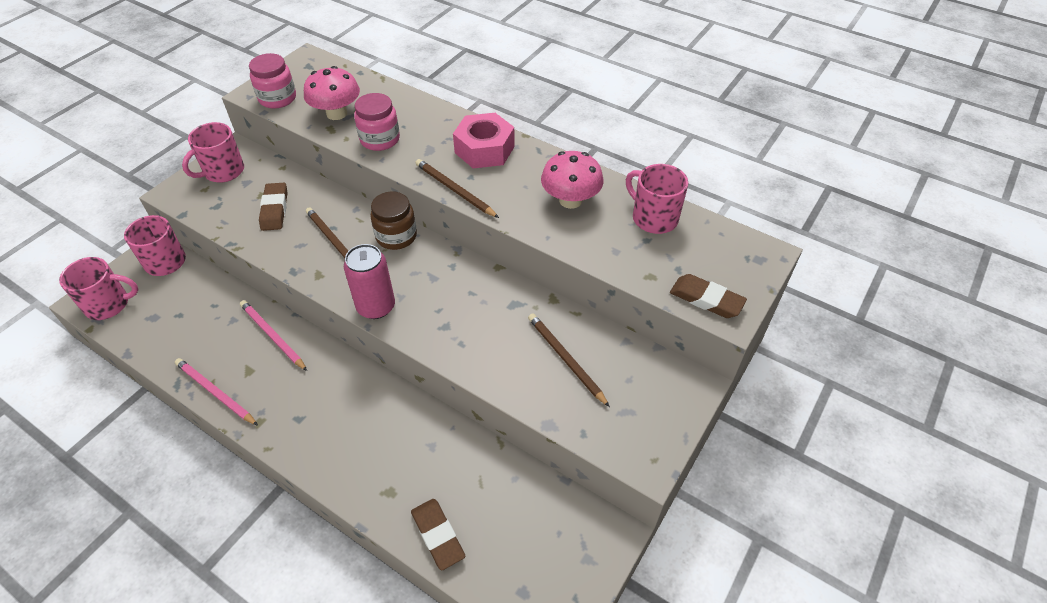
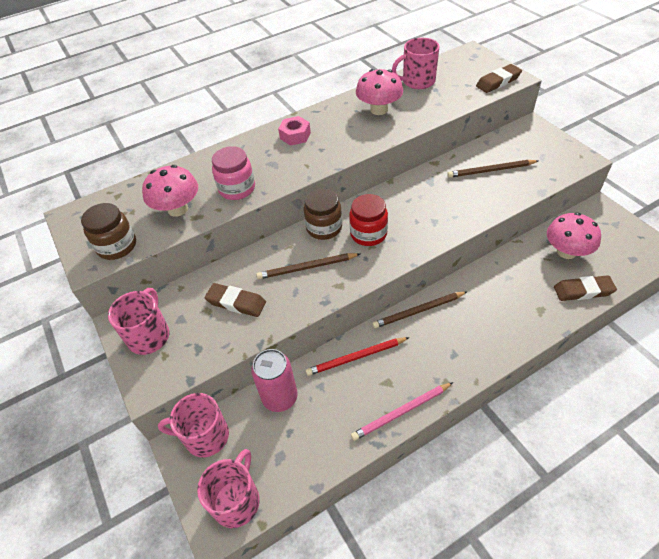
camera: 60 degrees left, 0 degrees up
pink mug [182,122,244,183] -> pink mug turned 150 degrees counterclockwise [108,288,169,355]
pink pencil [240,300,307,371] -> red pencil [306,337,410,376]
pink jar [249,53,296,108] -> brown jar [81,203,136,260]
pink can [344,244,395,319] -> pink can moved to [251,349,298,412]
brown pencil [415,159,499,218] -> brown pencil moved to [372,291,468,328]
pink nut [453,113,515,168] -> pink nut [278,116,311,146], size x0.62
none -> red jar [349,194,388,246]
none -> pink mushroom [547,212,601,259]

